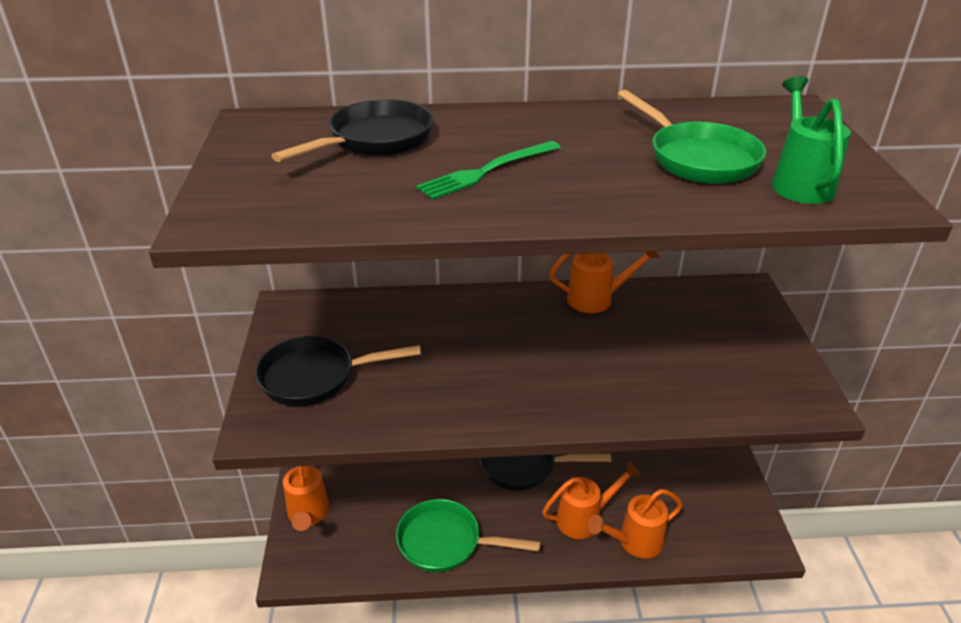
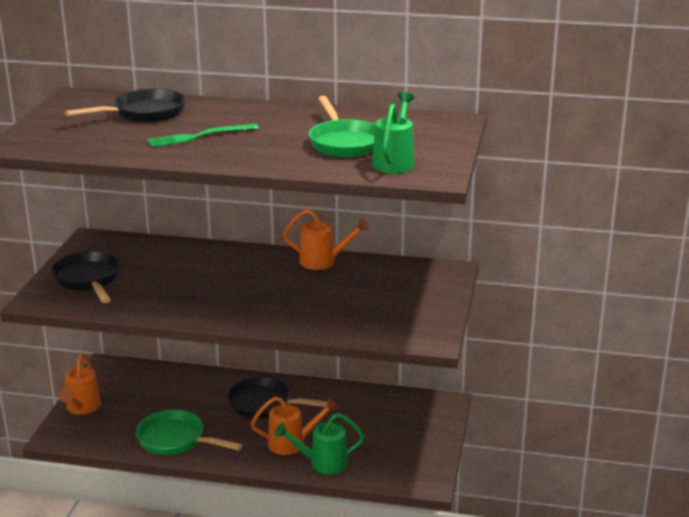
camera: 15 degrees right, 10 degrees down
black pan [255,336,421,406] -> black pan turned 60 degrees clockwise [51,251,121,303]
orange watering can [588,489,683,558] -> green watering can [275,413,364,474]

